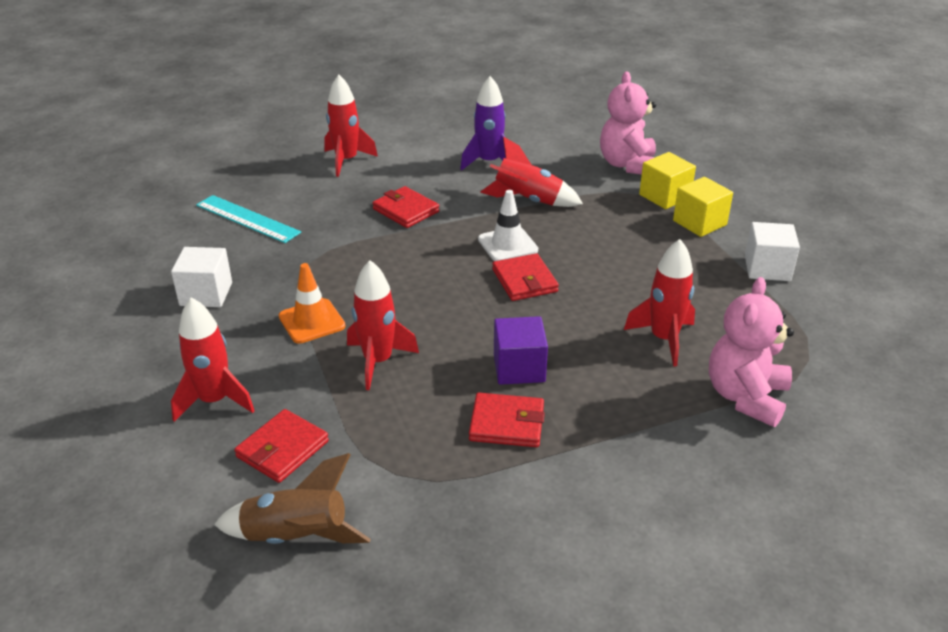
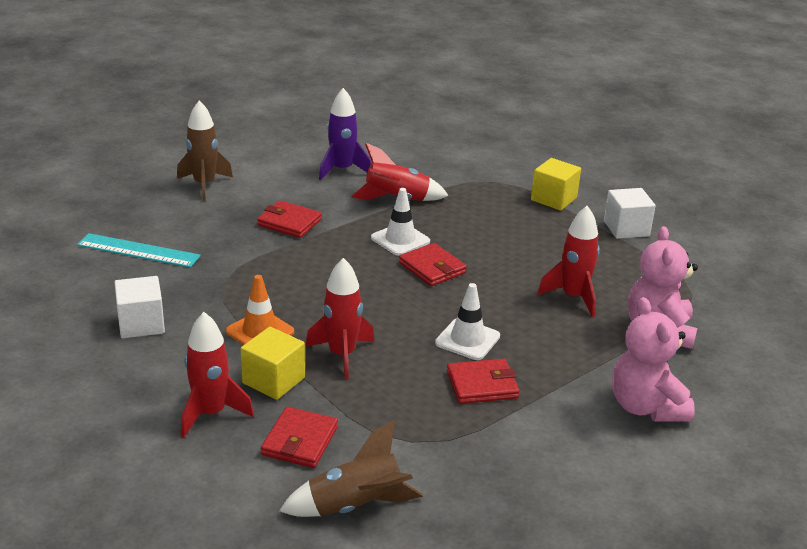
camera: 20 degrees left, 5 degrees down
red rocket [324,75,378,177] -> brown rocket [177,100,233,201]
purple cube [494,316,548,385] -> white traffic cone [435,283,500,360]
pink teddy bear [600,71,656,175] -> pink teddy bear moved to [612,297,695,422]
yellow cube [639,152,696,209] -> yellow cube moved to [241,327,305,400]

